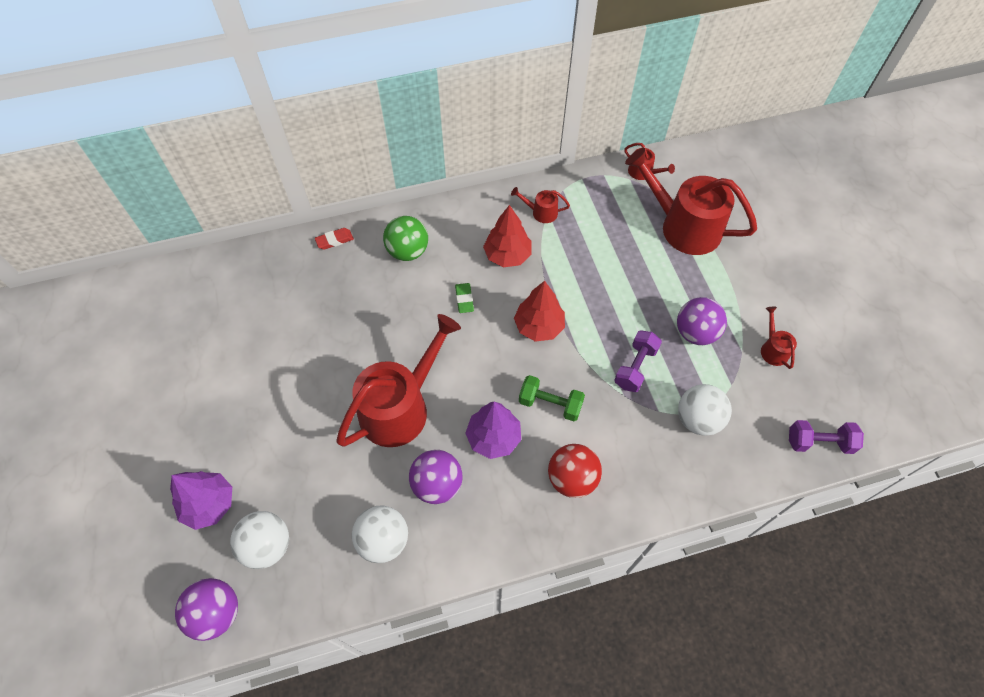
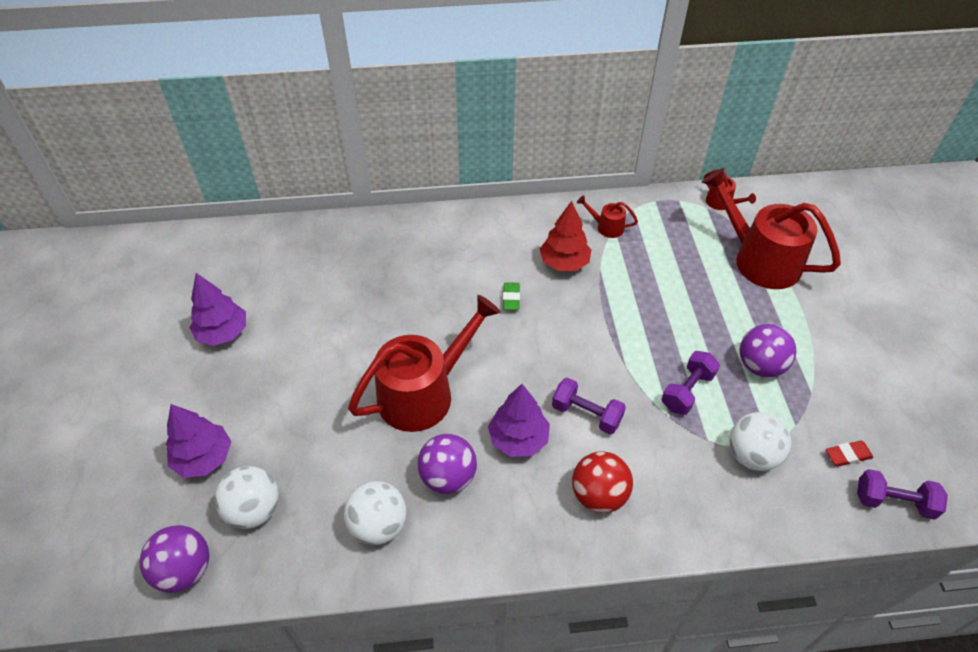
camera: 10 degrees right, 10 degrees down
red eraser [315,228,354,250] -> red eraser moved to [826,441,874,467]
green ball [383,216,428,261] -> none
red tree [514,281,565,342] -> none
green dumbbell [519,375,585,421] -> purple dumbbell [552,378,626,434]
red watering can [761,307,797,369] -> none
none -> purple tree [189,273,246,346]

